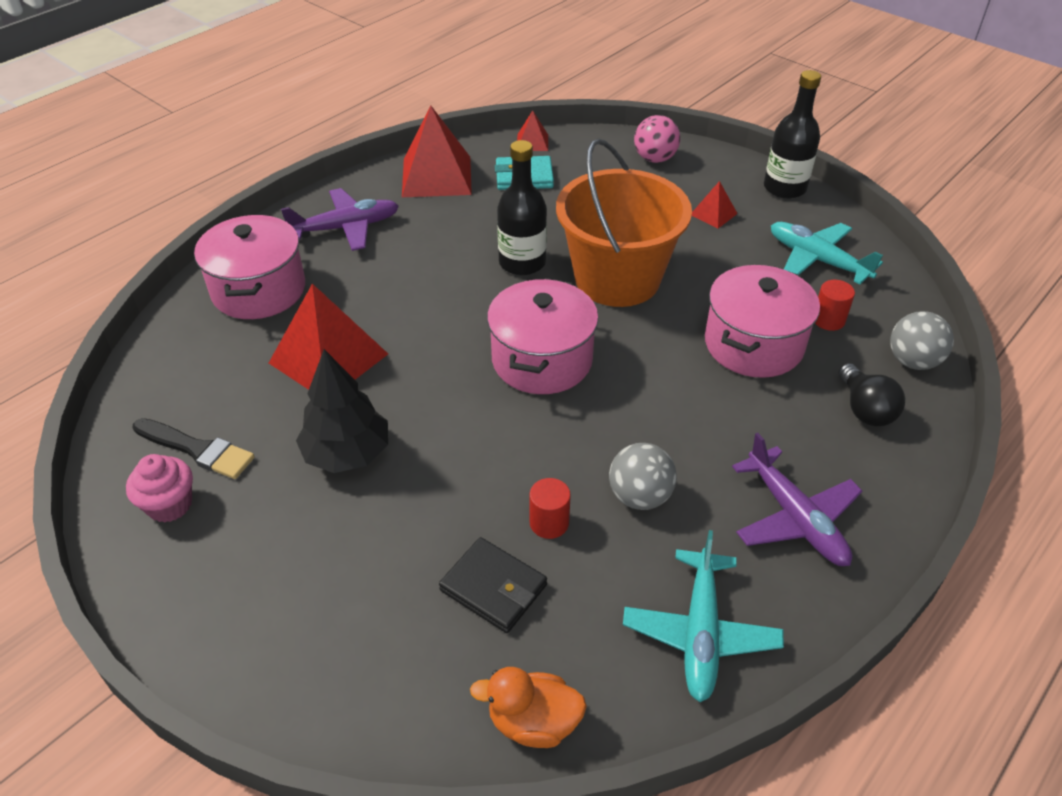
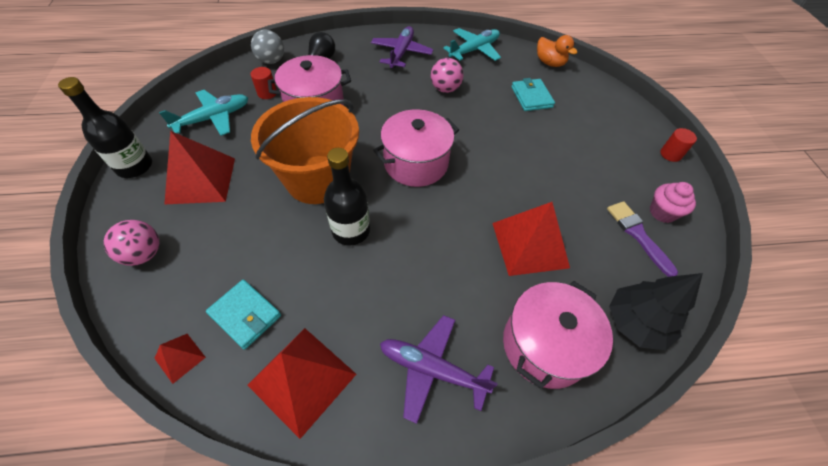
camera: 140 degrees left, 10 degrees up
black brush [133,418,255,479] -> purple brush [607,201,678,277]
black tree [296,349,388,473] -> black tree moved to [609,273,703,350]
black wallet [439,537,547,633] -> turquoise wallet [511,78,555,111]
red cylinder [530,478,571,539] -> red cylinder moved to [660,128,697,162]
grey ball [609,443,677,510] -> pink ball [431,58,464,93]
red pyramid [692,181,738,229] -> red pyramid [164,131,235,204], size x2.10
turquoise plane [771,222,883,284] -> turquoise plane turned 120 degrees counterclockwise [159,90,248,136]

